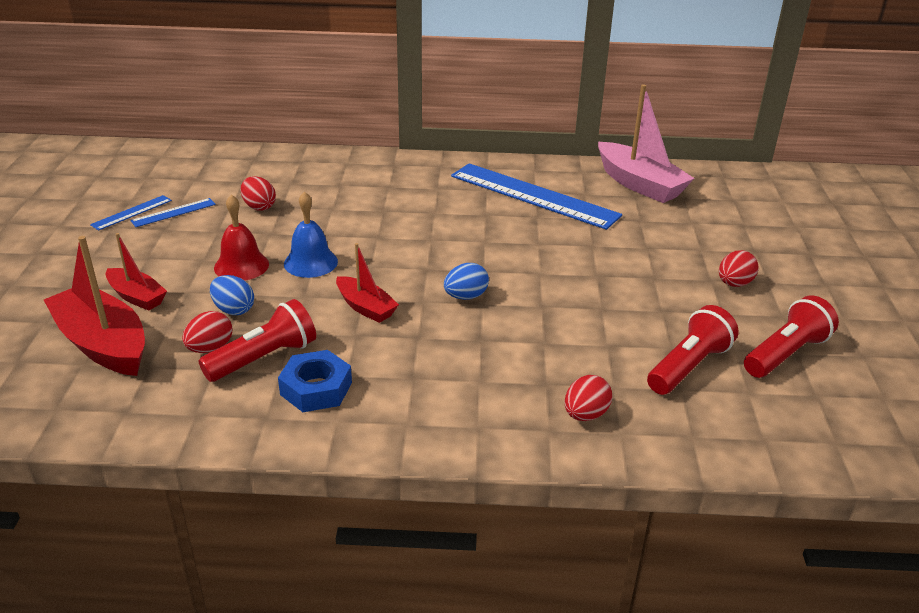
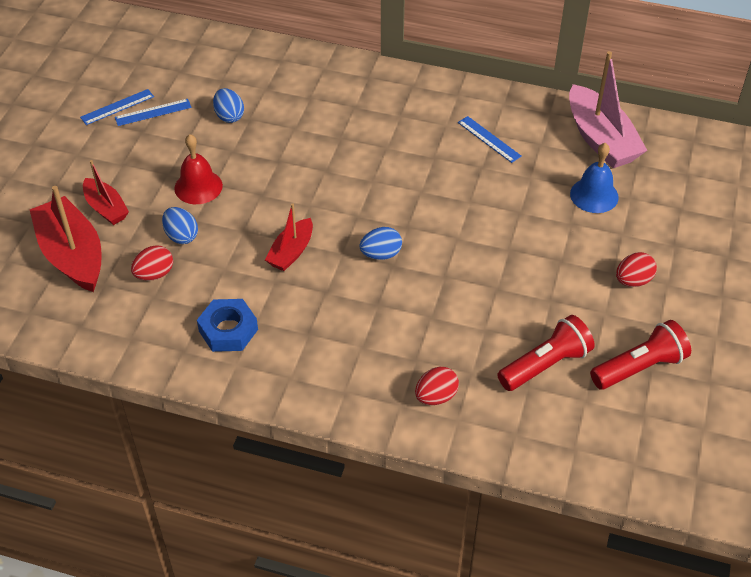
camera: 15 degrees right, 15 degrees up
red flashlight [199,299,316,382] -> none
red egg [241,176,276,211] -> blue egg [213,88,244,123]
blue bell [284,191,338,278] -> blue bell moved to [570,143,619,213]
red boat [336,243,399,323] -> red boat turned 60 degrees clockwise [265,203,313,271]
blue ruler [451,163,622,230] -> blue ruler [458,116,522,163], size x0.44

